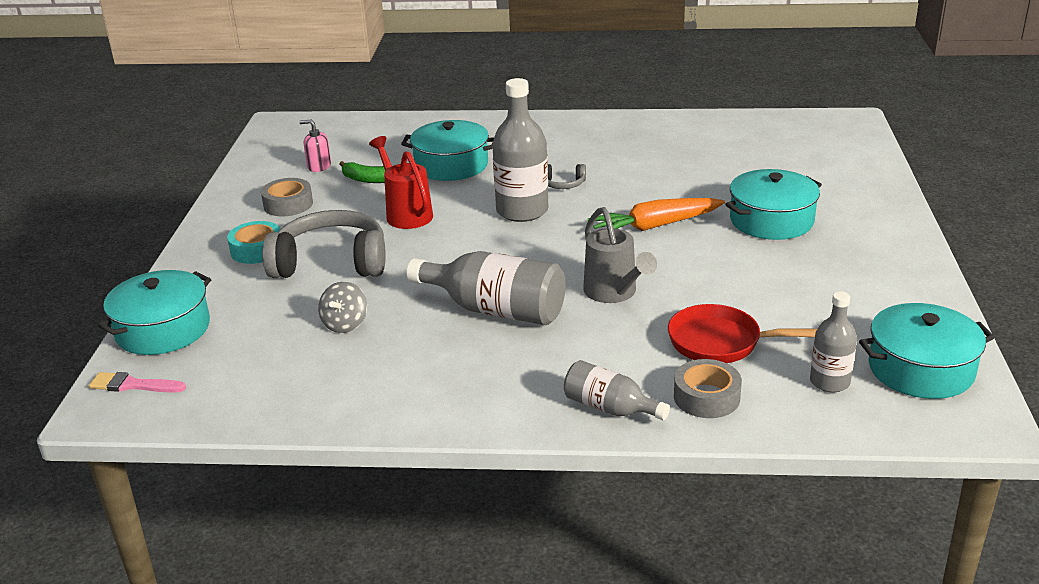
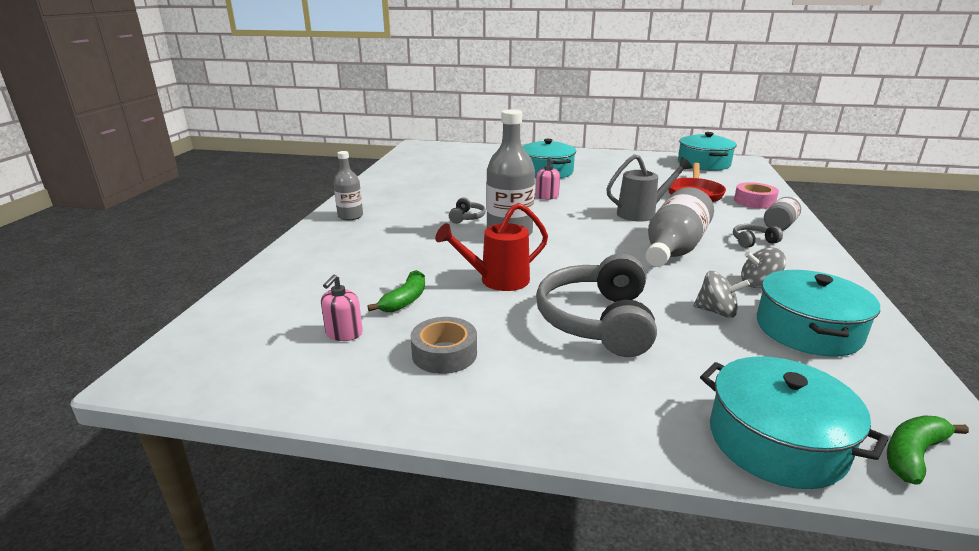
camera: 85 degrees left, 5 degrees down
pink brush [89,372,186,393] -> green banana [887,416,969,485]
turquoise tape [227,221,280,264] -> none
turquoise pot [401,120,494,181] -> turquoise pot moved to [757,270,880,357]
orange carrot [588,198,725,231] -> pink soap dispenser [536,157,560,200]
grey tape [674,359,742,418] -> pink tape [734,182,779,209]
grey bottle [810,291,857,392] -> grey bottle moved to [333,151,363,220]
none -> grey headphones [733,224,783,248]
none -> grey spinning top [741,247,786,288]

